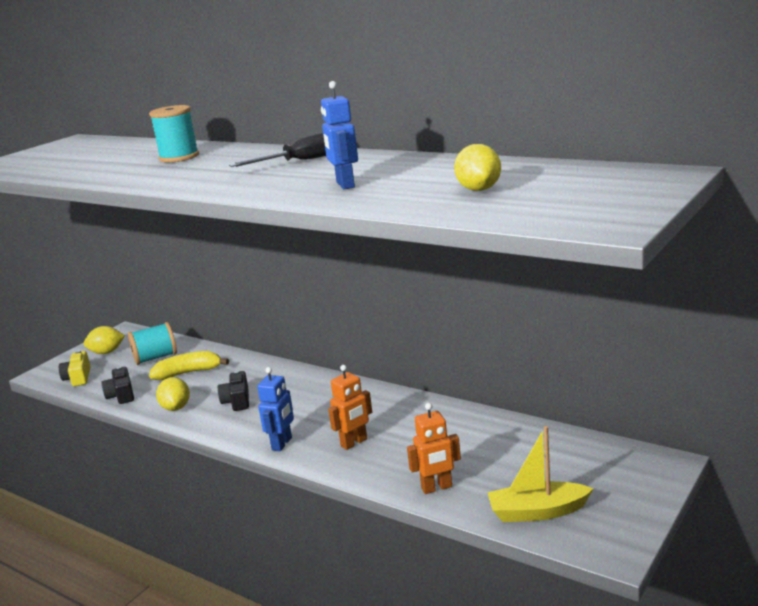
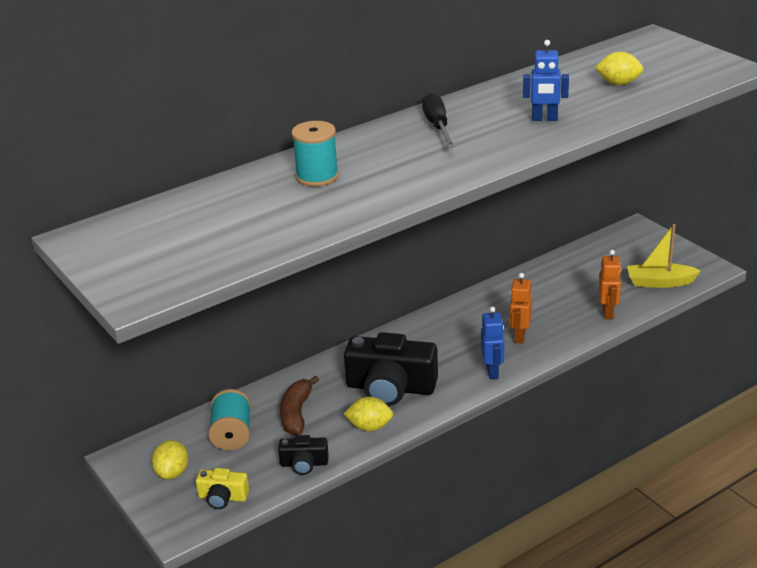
camera: 70 degrees left, 10 degrees up
yellow banana [149,351,229,380] -> brown banana [280,375,319,435]
black camera [218,370,249,411] -> black camera [344,332,438,406], size x2.01
blue robot [257,367,294,451] -> blue robot turned 45 degrees clockwise [481,307,504,379]
orange robot [328,365,372,450] -> orange robot turned 150 degrees counterclockwise [510,273,532,343]
yellow boat [487,426,594,522] -> yellow boat turned 75 degrees clockwise [627,224,701,288]

